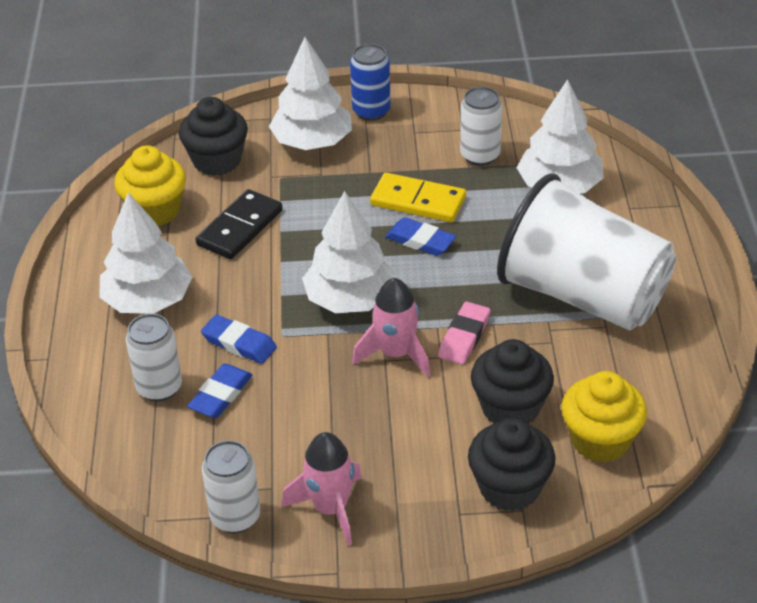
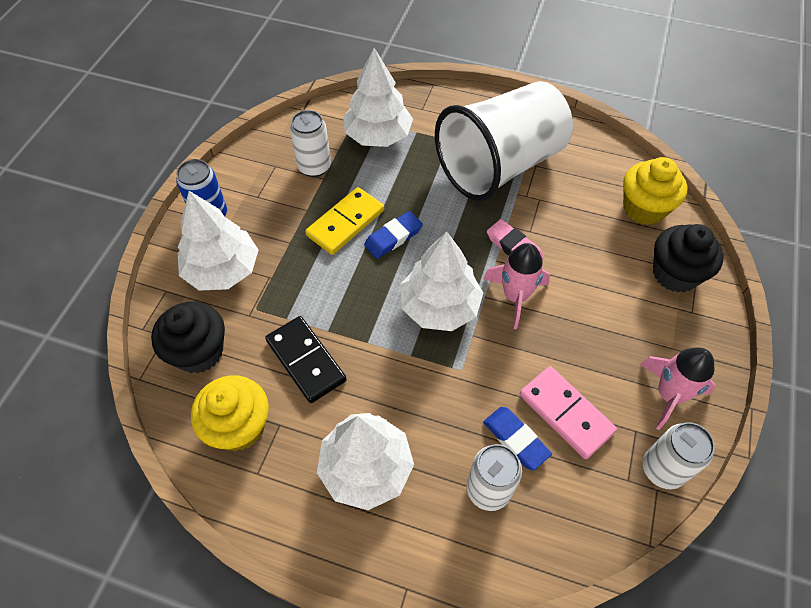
camera: 70 degrees left, 15 degrees up
blue eraser [201,315,277,364] -> none
black cupcake [471,339,554,424] -> none
none -> pink domino [520,366,617,459]

